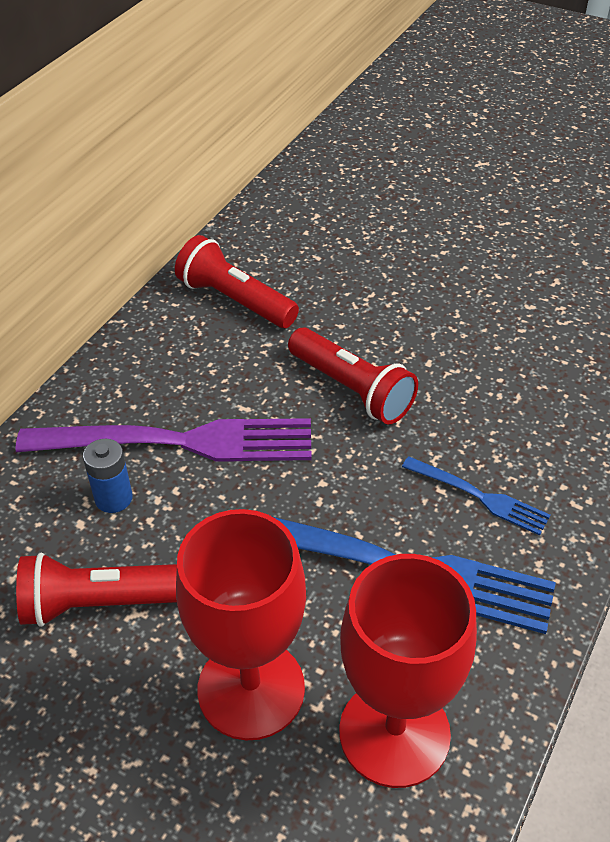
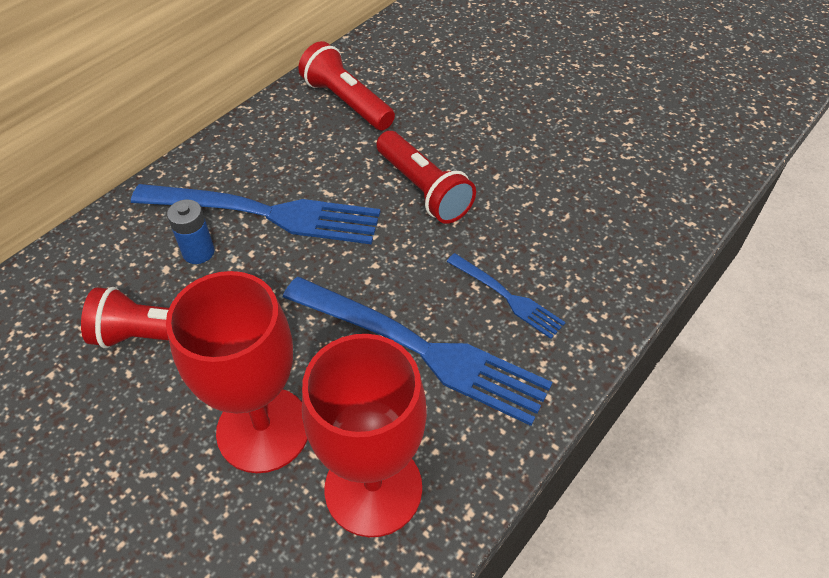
camera: 10 degrees right, 5 degrees up
purple fork [15,418,312,462] -> blue fork [131,184,380,244]

